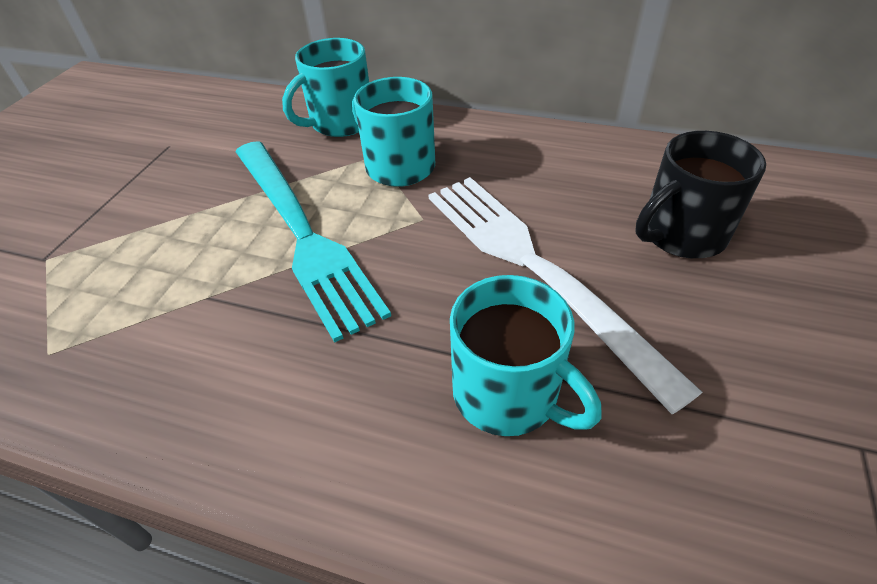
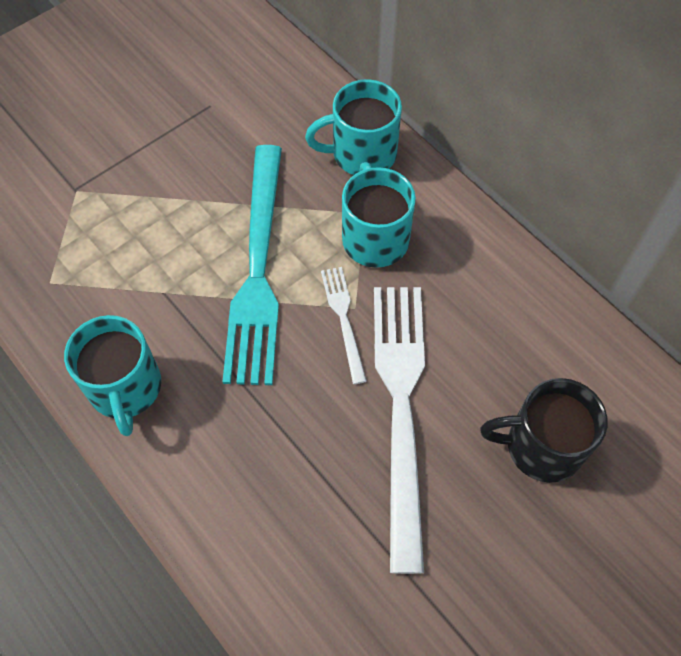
camera: 30 degrees right, 15 degrees up
turquoise mug [450,275,602,436] -> turquoise mug moved to [64,315,161,436]
none -> white fork [321,267,367,384]

